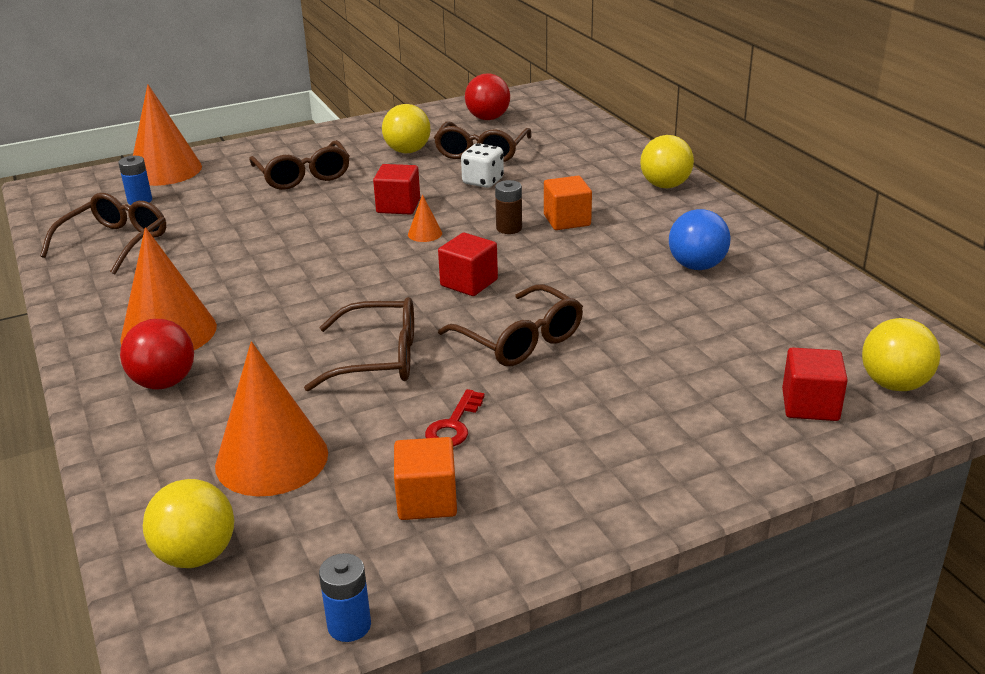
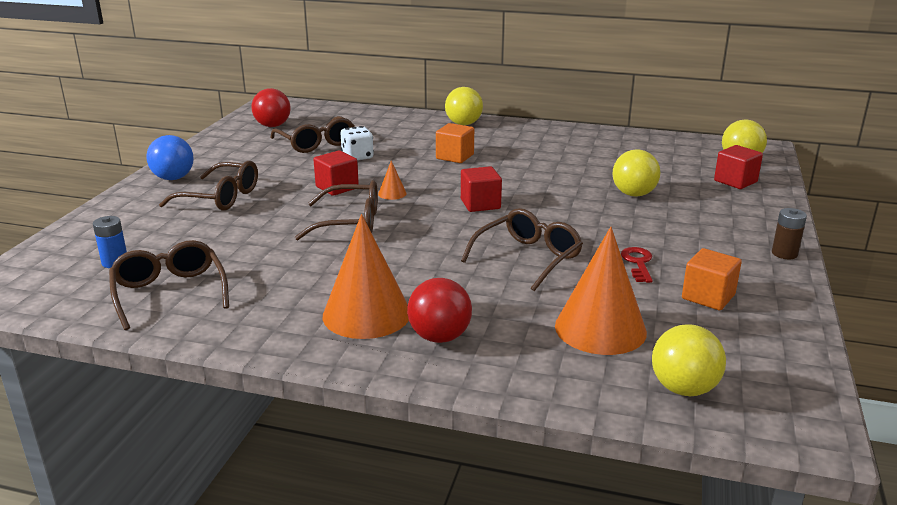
camera: 50 degrees left, 5 degrees down
orange cone [133,84,202,186] -> none
blue battery [319,553,371,642] -> none
yellow ball [382,104,431,153] -> yellow ball moved to [613,150,660,197]
red key [425,389,484,447] -> red key turned 150 degrees counterclockwise [621,247,653,283]
brown glasses [438,284,583,366] -> brown glasses moved to [295,180,378,240]
brown battery [495,180,522,234] -> brown battery moved to [772,208,807,259]
blue ball [669,209,731,270] -> blue ball moved to [146,135,194,180]

